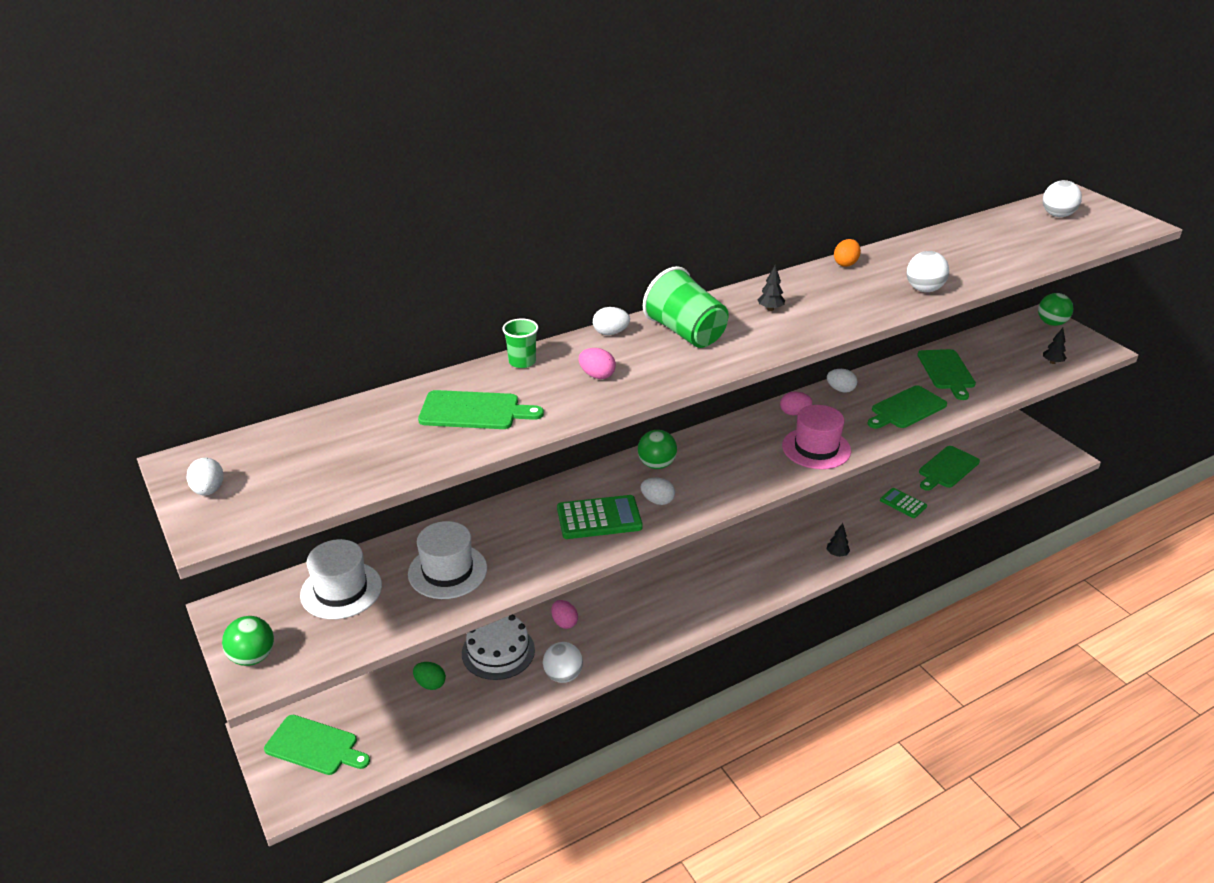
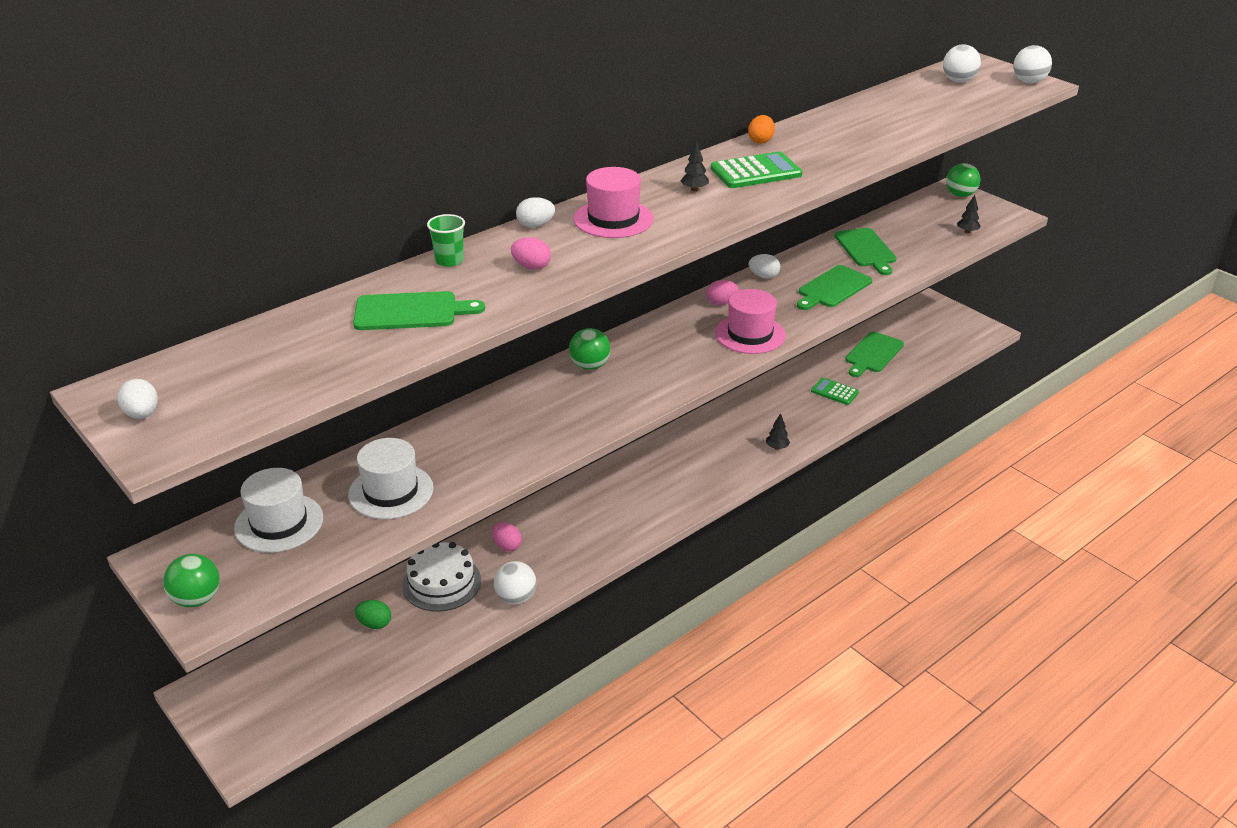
camera: 10 degrees left, 0 degrees up
green cutting board [264,715,370,775] -> none
green calculator [557,495,643,539] -> green calculator moved to [711,151,803,188]
white egg [641,477,675,505] -> none
green cup [643,266,729,348] -> pink hat [573,167,654,238]
white ball [907,251,949,292] -> white ball moved to [1013,45,1052,83]

